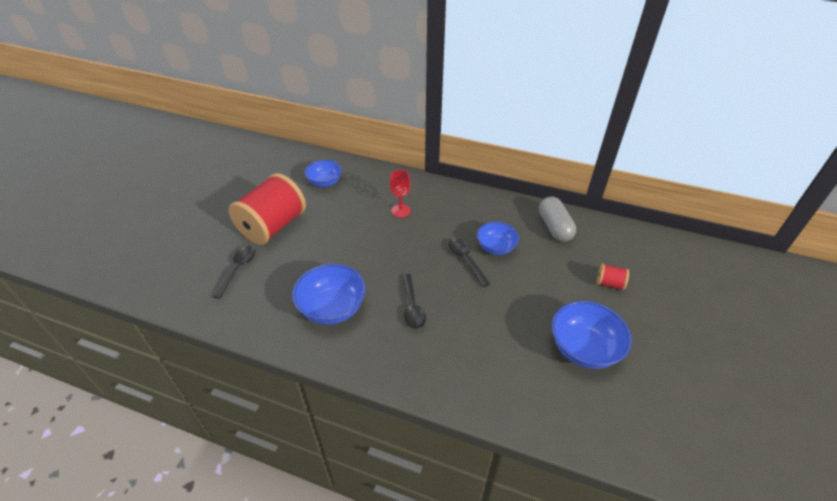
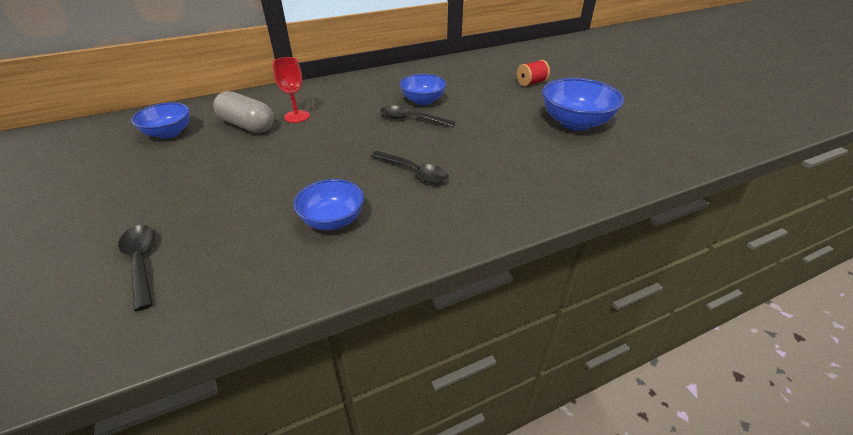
camera: 45 degrees left, 5 degrees down
red spool [228,173,306,245] -> none
blue bowl [292,264,366,325] -> blue bowl [293,179,364,230], size x0.66
grey capsule [539,196,576,242] -> grey capsule moved to [213,91,274,133]

